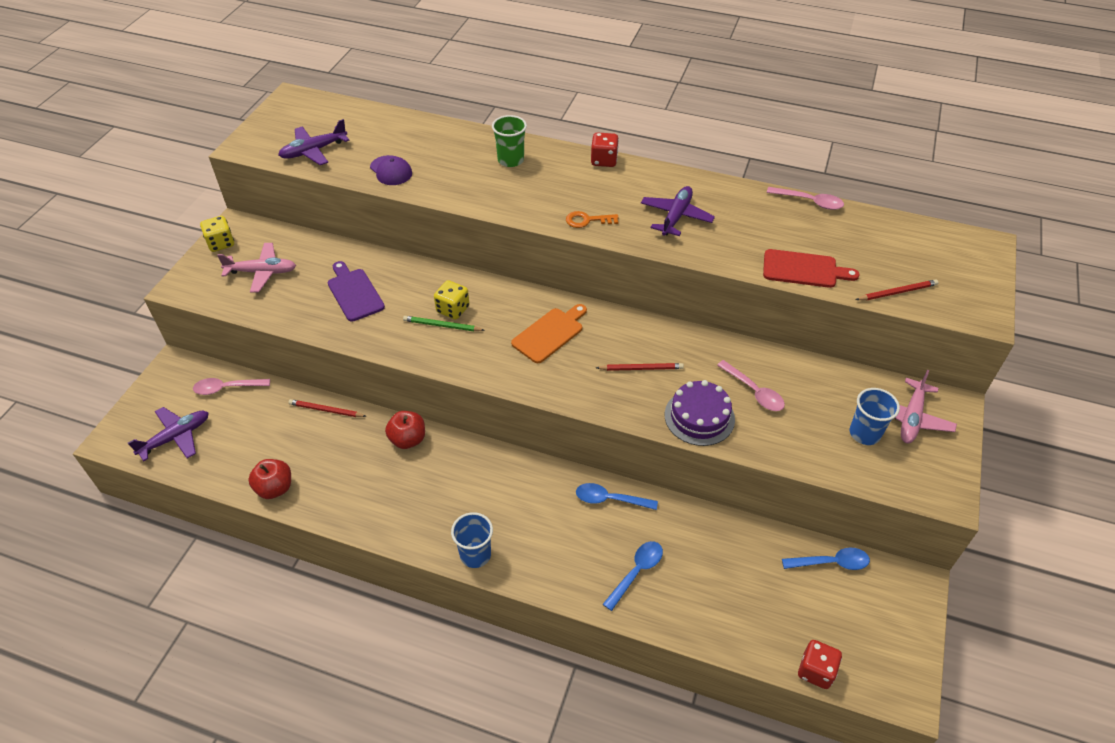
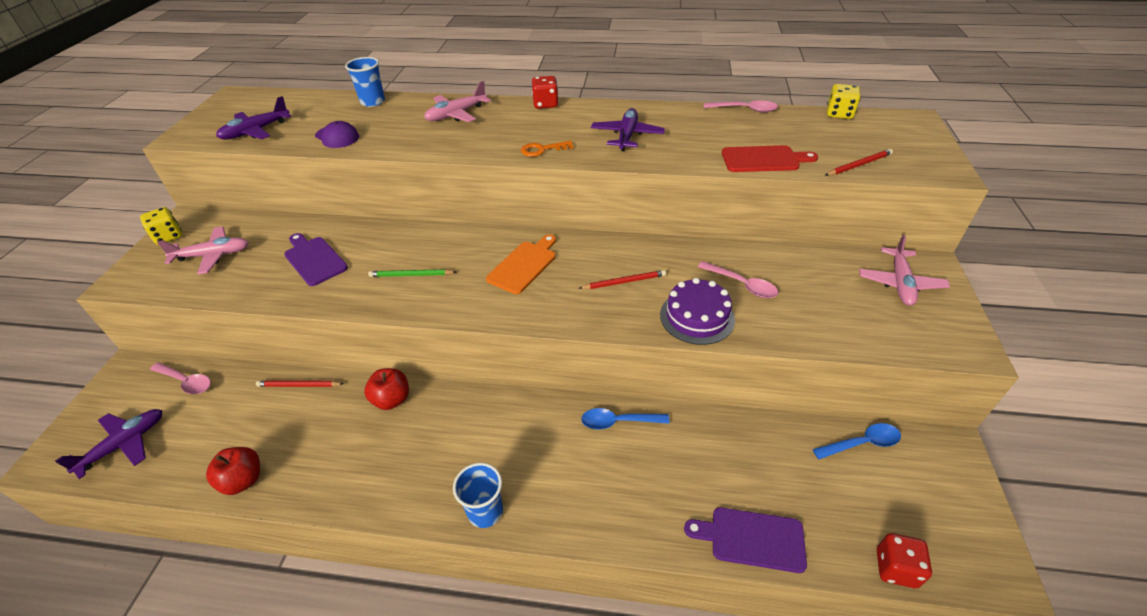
camera: 10 degrees left, 5 degrees down
pink spoon [193,378,270,395] -> pink spoon turned 135 degrees counterclockwise [150,362,211,394]
yellow dice [434,280,470,320] -> yellow dice moved to [827,84,861,119]
green cup [492,115,527,167] -> pink plane [424,81,491,122]
blue spoon [603,541,663,611] -> none
blue cup [850,388,900,445] -> blue cup moved to [345,57,385,107]
none -> purple cutting board [684,507,807,573]

